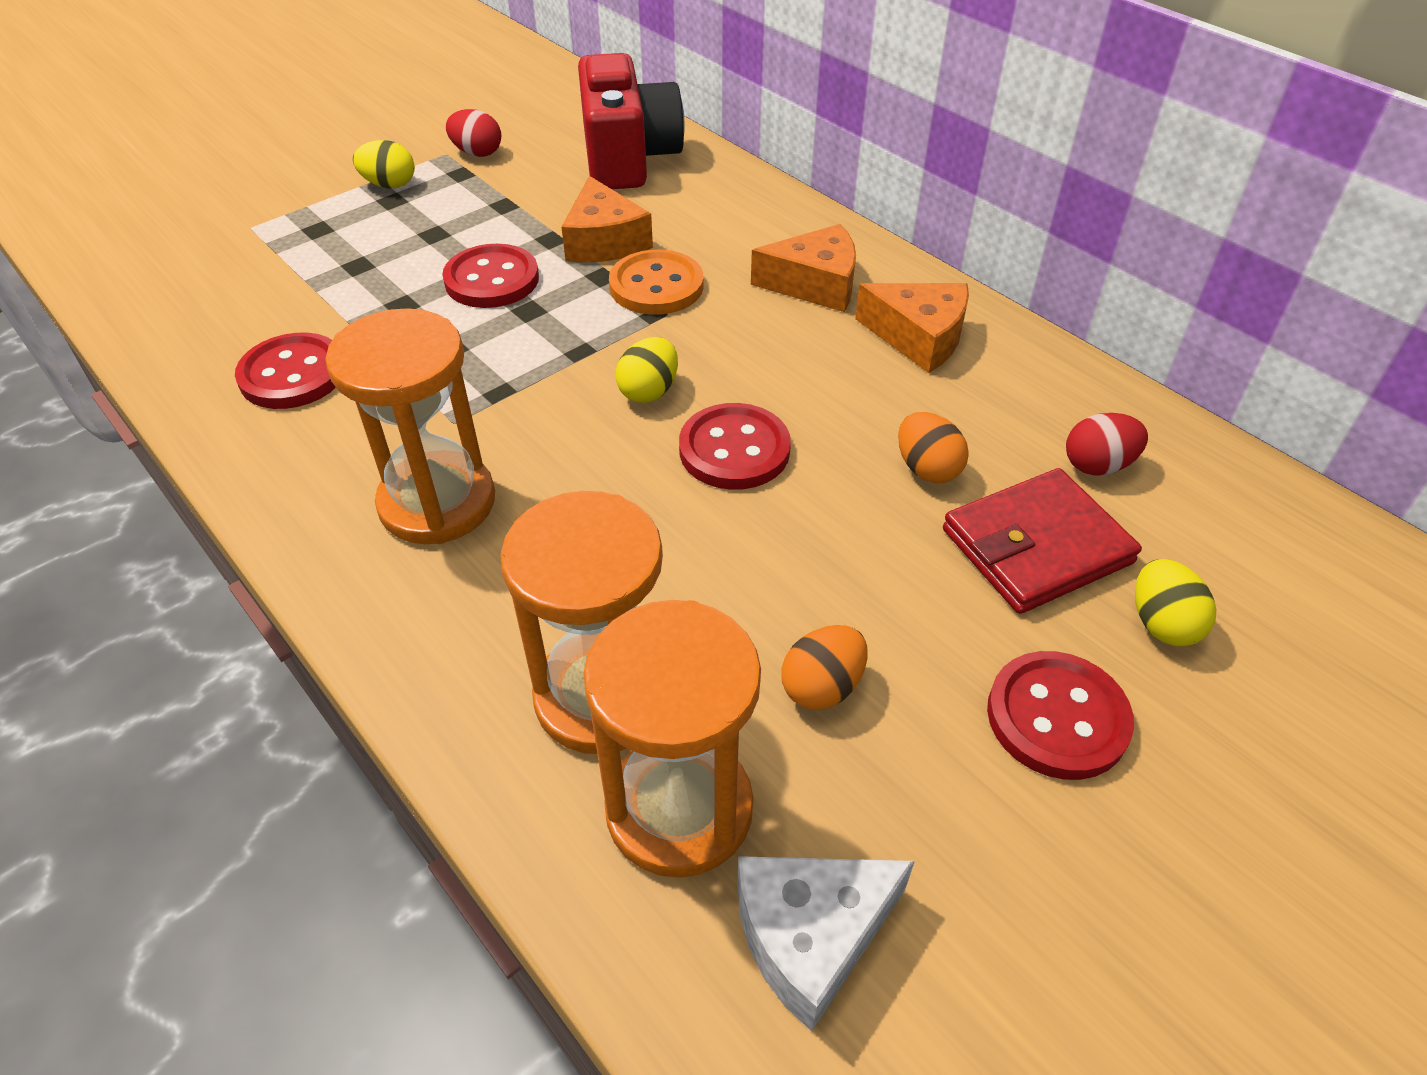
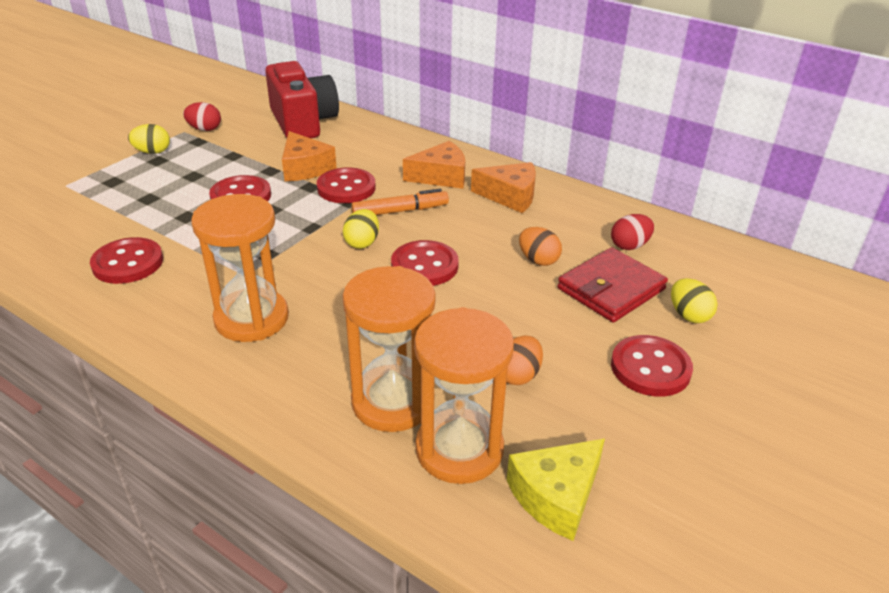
camera: 15 degrees left, 10 degrees down
orange button [609,250,704,315] -> red button [317,168,376,203]
white cheese [737,856,915,1031] -> yellow cheese [507,438,605,541]
none -> orange marker [351,189,449,215]

